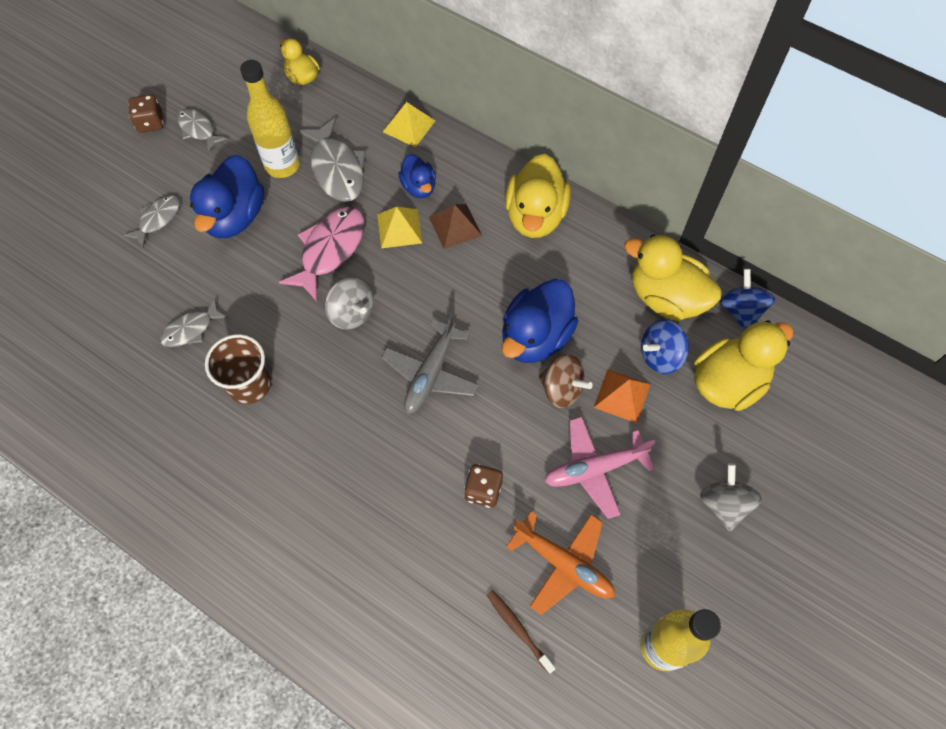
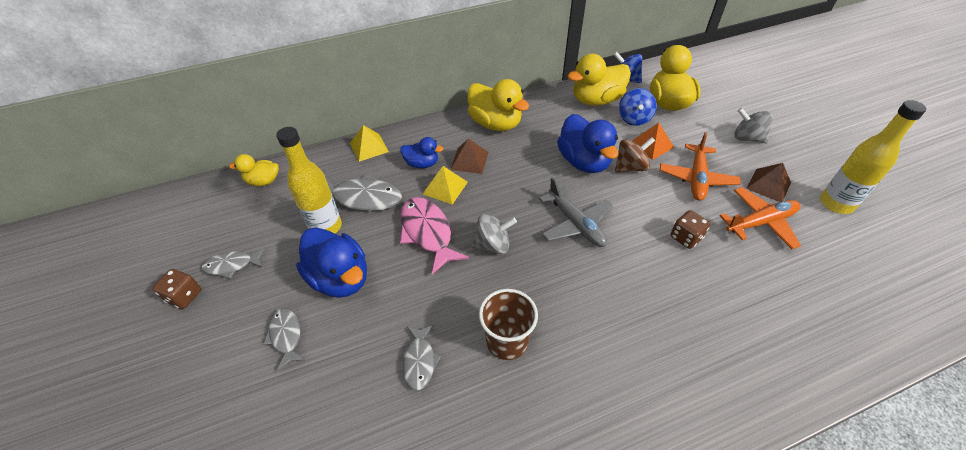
camera: 55 degrees left, 15 degrees down
brown toothbrush [487,590,556,674] -> none
pink plane [544,416,656,519] -> orange plane [660,132,741,201]
none -> brown pyramid [746,163,791,202]

